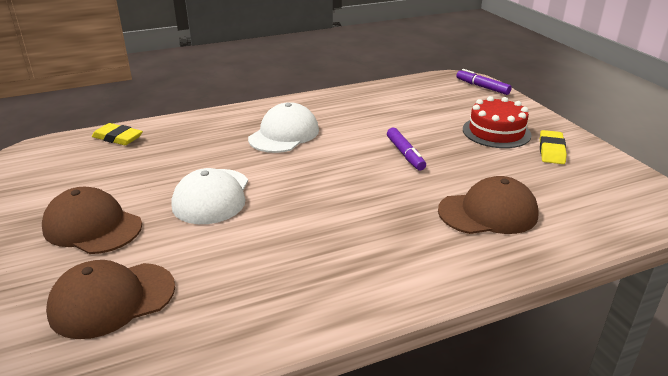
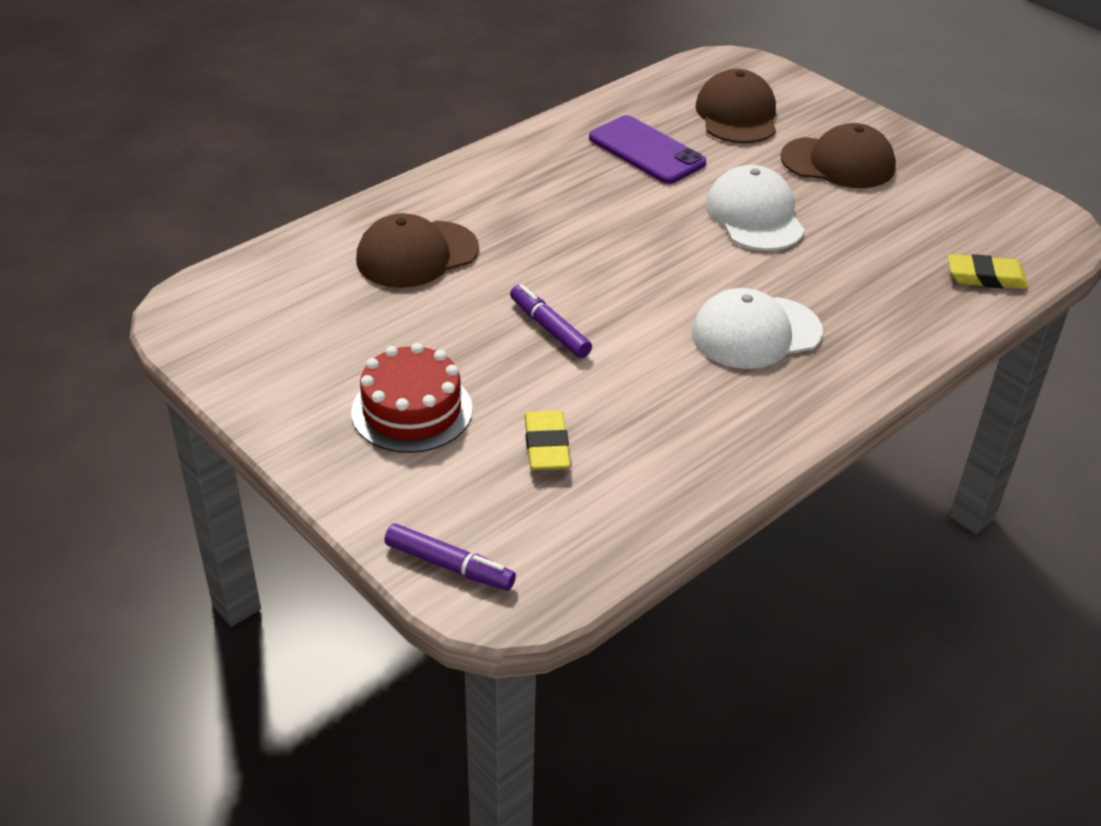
camera: 160 degrees right, 10 degrees up
brown cap [46,260,175,339] -> brown cap turned 45 degrees counterclockwise [695,69,776,143]
white cap [248,102,319,153] -> white cap turned 60 degrees clockwise [692,288,823,369]
yellow eraser [540,130,567,164] -> yellow eraser moved to [525,411,570,470]
none -> purple phone [589,115,706,184]

